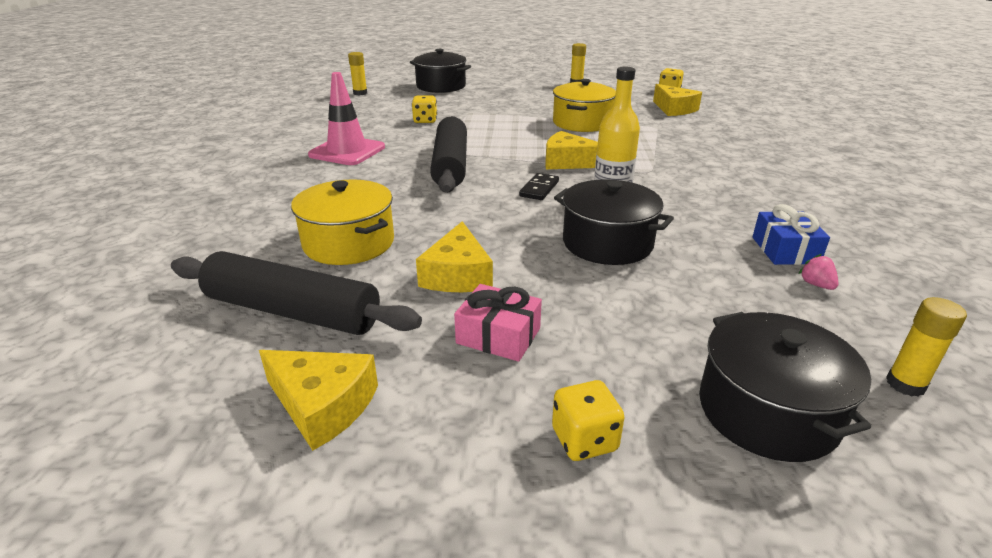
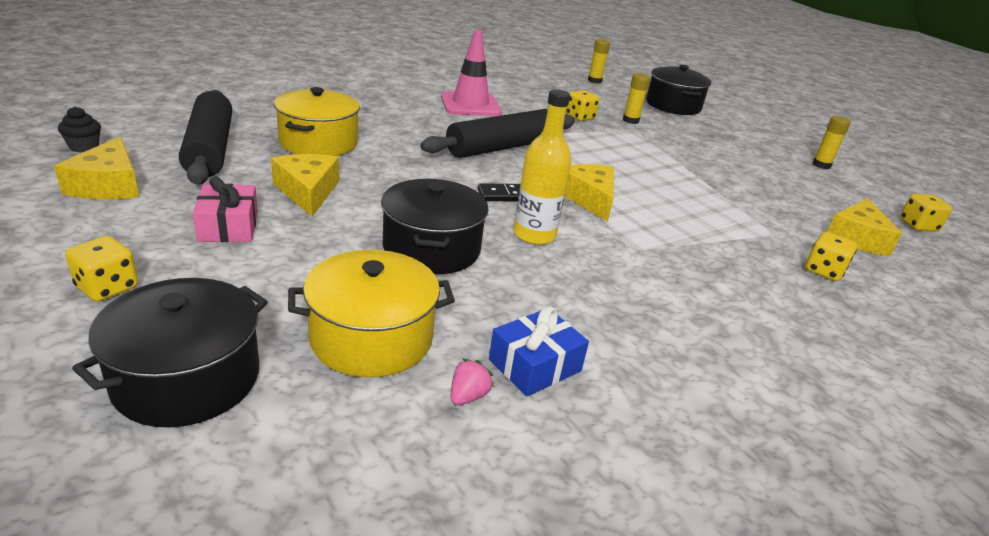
camera: 50 degrees right, 0 degrees up
yellow cheese [416,221,493,292] -> yellow cheese turned 105 degrees clockwise [271,154,339,216]
yellow pot [553,79,616,132] -> yellow pot moved to [288,250,455,377]
yellow glue stick [886,297,967,397] -> yellow glue stick moved to [623,73,650,124]
none -> black cupcake [58,106,101,152]
none -> yellow dice [805,232,857,281]

